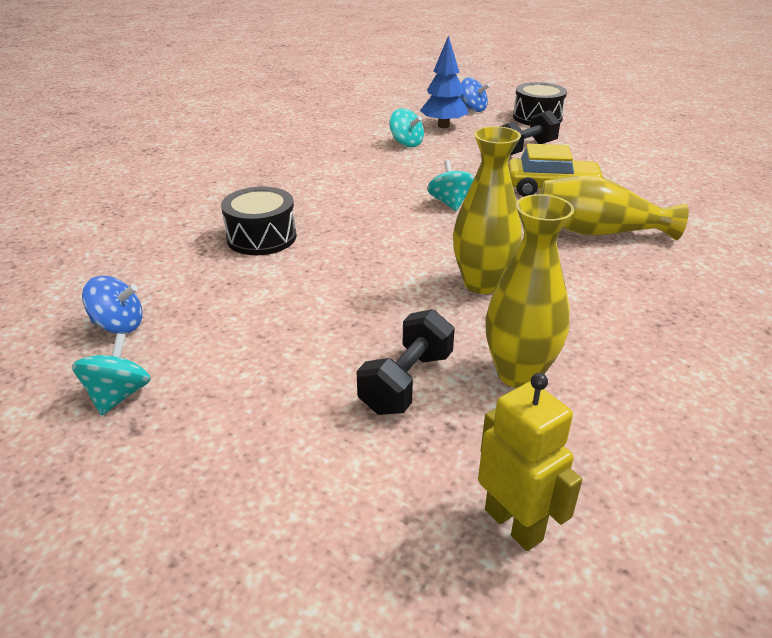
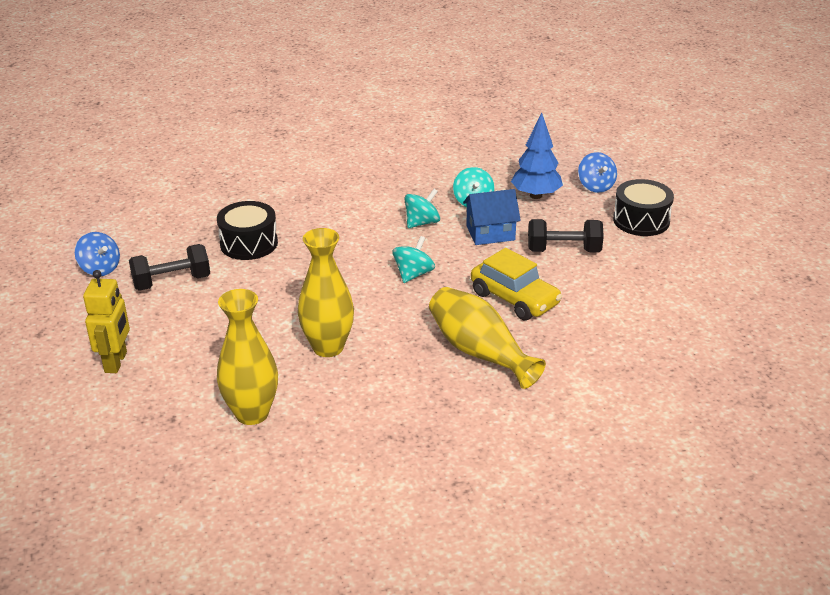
camera: 40 degrees right, 0 degrees up
turquoise spinning top [72,333,151,416] -> turquoise spinning top moved to [404,189,440,228]
black dumbbell [357,309,455,415] -> black dumbbell moved to [129,244,210,291]
yellow robot [478,373,582,551] -> yellow robot moved to [83,270,130,373]
none -> blue house [463,189,521,245]

